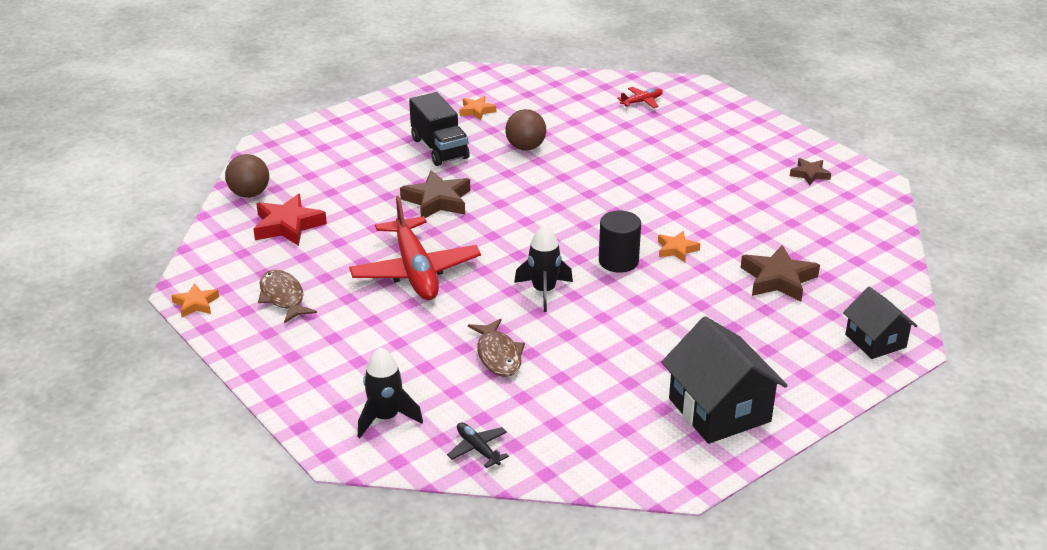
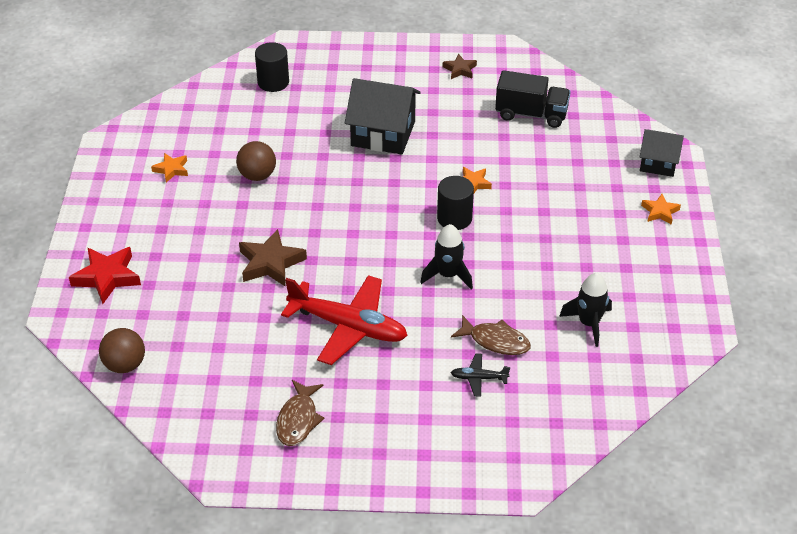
camera: 50 degrees left, 10 degrees up
orange star [171,283,219,317] -> orange star moved to [641,194,681,225]
red star [253,194,327,246] -> red star moved to [69,247,141,304]
brown fish [258,270,317,323] -> brown fish turned 90 degrees counterclockwise [276,380,324,446]
black rocket [358,347,423,438] -> black rocket moved to [559,273,612,347]
black truck [409,92,470,166] -> black truck moved to [495,70,571,128]
black plane [447,423,509,468] -> black plane moved to [451,353,510,397]
red plane [617,87,663,108] -> black cylinder [255,42,289,92]
black house [661,316,788,444] -> black house moved to [345,78,421,154]
brown star [741,245,820,302] -> none

